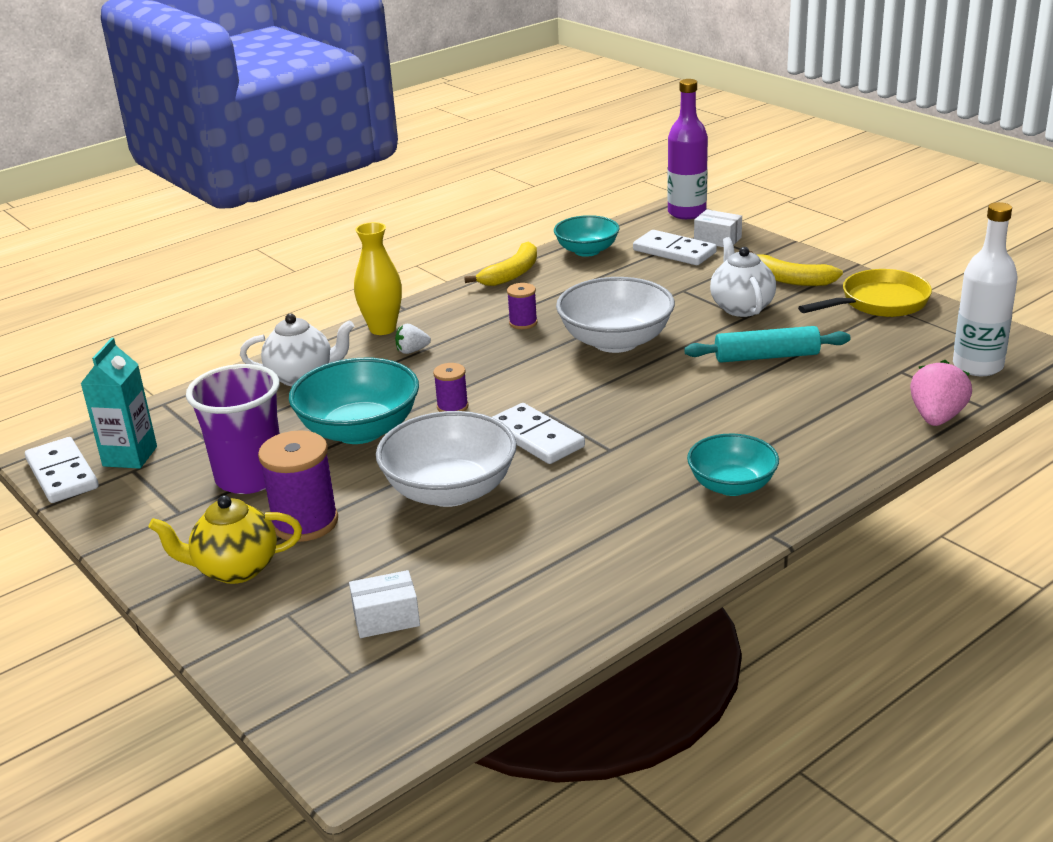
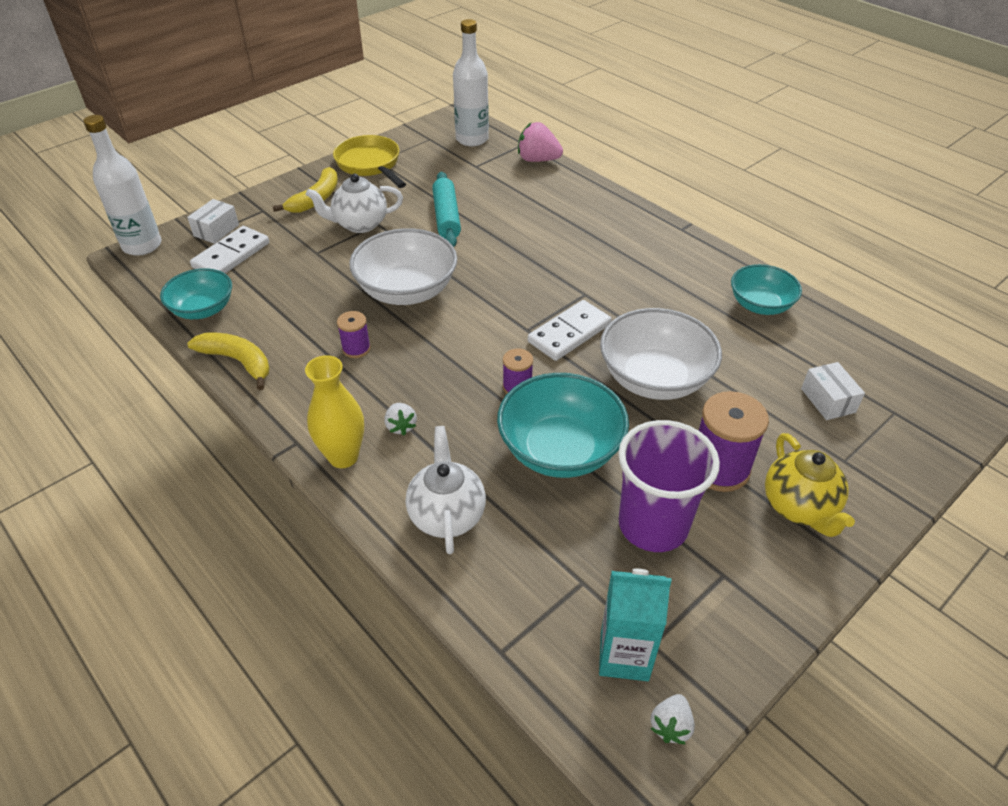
camera: 95 degrees left, 15 degrees up
white domino [25,437,99,503] -> white strawberry [650,694,695,744]
purple bottle [668,79,708,219] -> white bottle [83,115,161,256]
turquoise bowl [687,433,779,496] -> turquoise bowl moved to [731,264,802,315]

